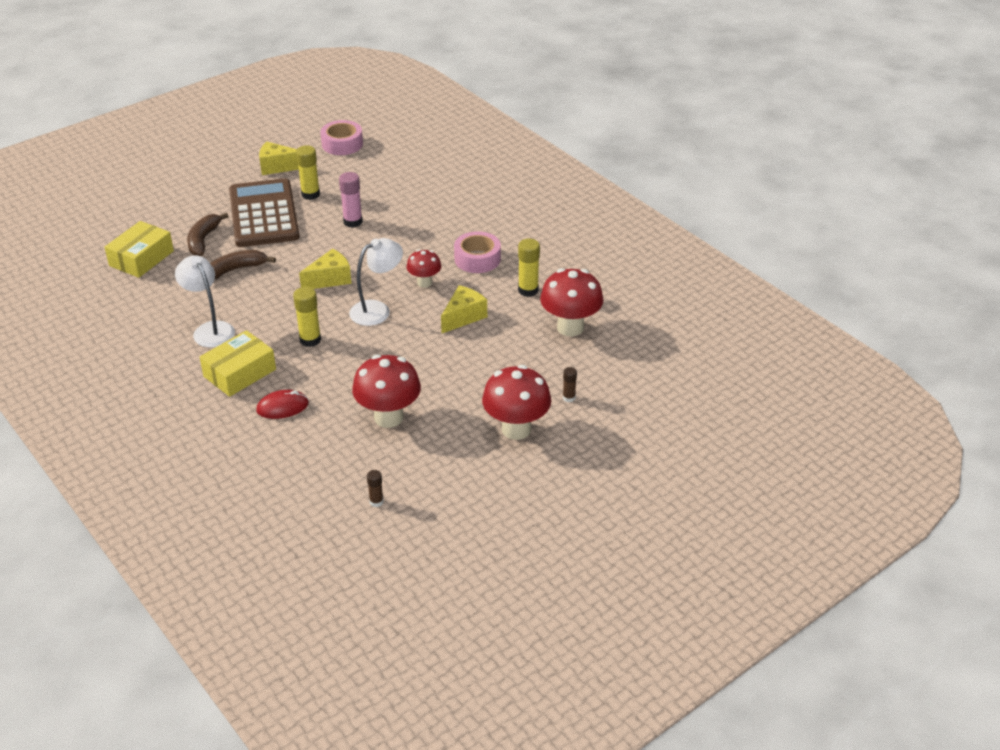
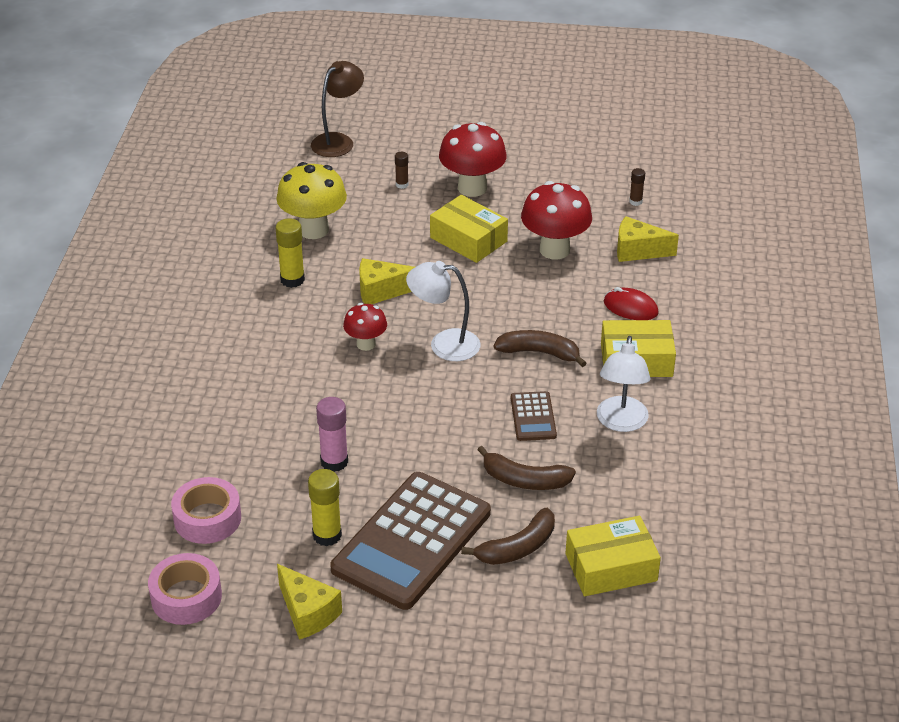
camera: 135 degrees left, 0 degrees up
yellow glue stick [293,287,321,347] -> brown banana [494,330,586,367]
yellow cheese [299,249,352,289] -> yellow cheese moved to [617,216,679,262]
pink tape [454,231,501,273] -> pink tape moved to [171,477,241,544]
red mushroom [540,268,603,336] -> yellow mushroom [276,162,347,239]
none -> brown lamp [311,61,364,157]
none -> yellow box [430,195,508,263]
none -> brown calculator [511,391,557,441]

